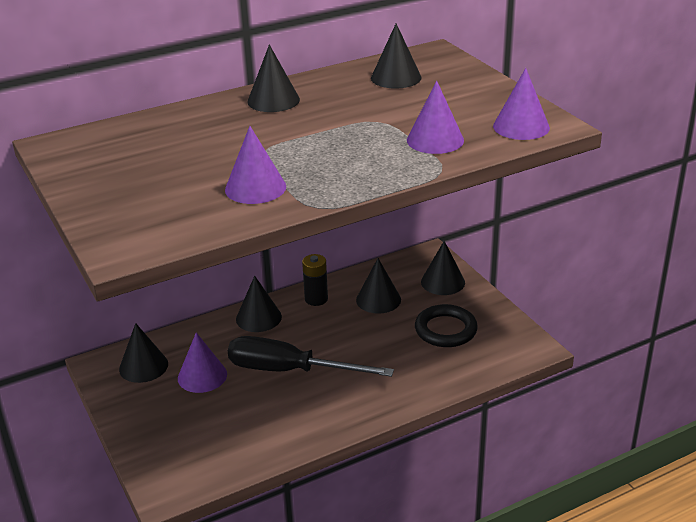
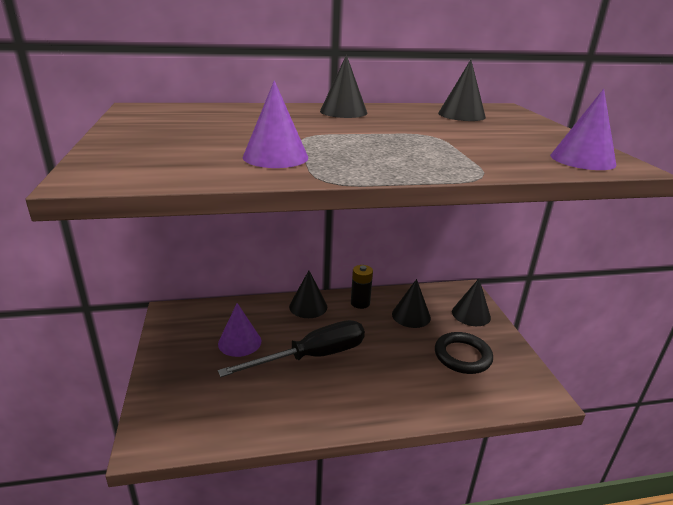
camera: 15 degrees right, 5 degrees down
black cone [119,323,168,383] -> none
black screwdriver [228,336,394,377] -> black screwdriver turned 120 degrees clockwise [218,320,365,377]
purple cone [407,80,464,154] -> none

